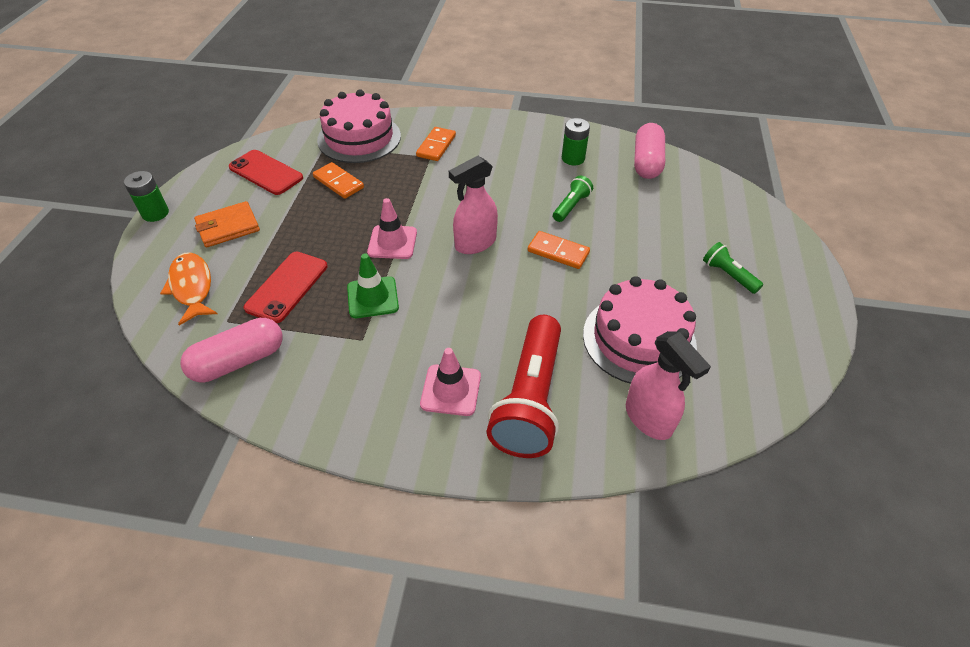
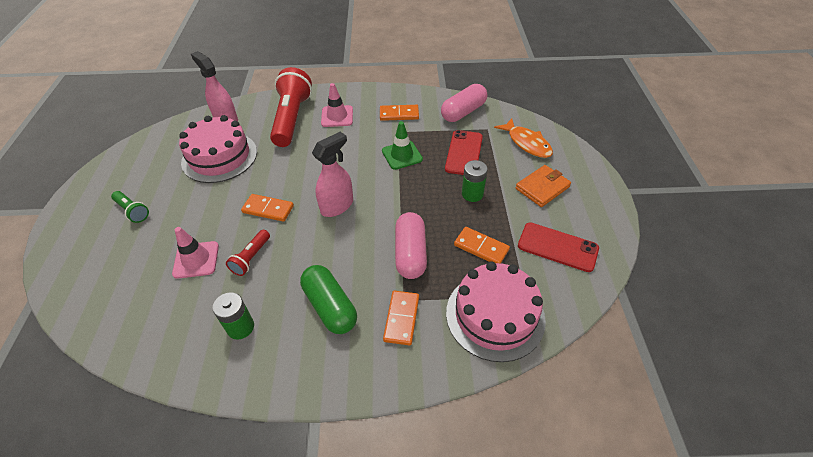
camera: 170 degrees right, 0 degrees up
green battery [124,171,169,222] -> green battery moved to [462,160,488,202]
pink traffic cone [367,198,417,259] -> pink traffic cone moved to [172,227,219,279]
green flashlight [553,176,593,222] -> red flashlight [226,230,270,276]
pink capsule [634,123,665,179] -> pink capsule moved to [395,212,427,279]
none -> green capsule [300,265,357,334]
none -> orange domino [380,105,419,121]

